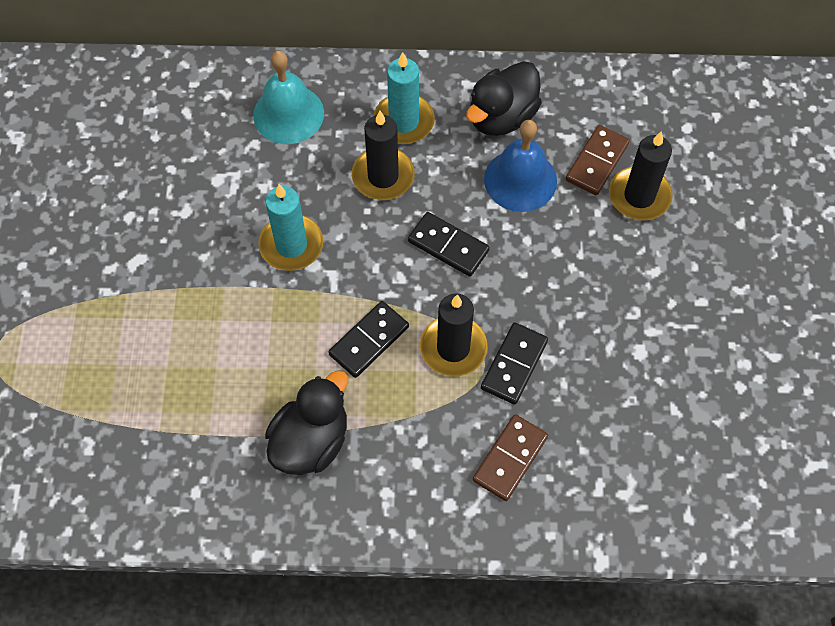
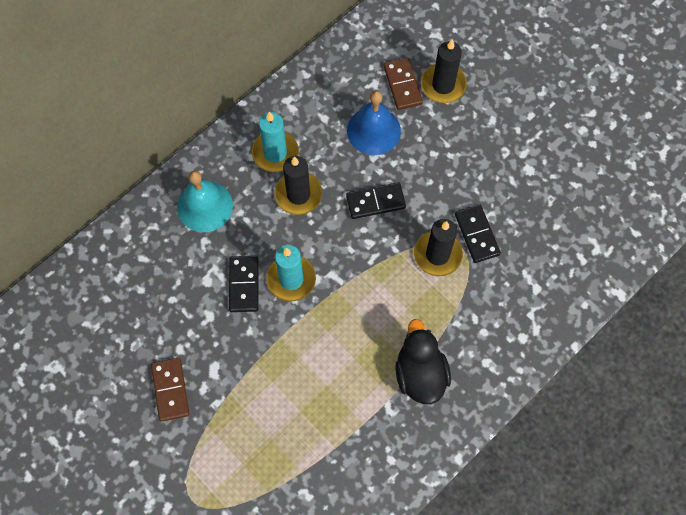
camera: 45 degrees left, 5 degrees up
black domino [328,301,409,378] -> black domino moved to [229,256,258,312]
black duck [466,61,542,136] -> none
brown domino [473,414,548,501] -> brown domino moved to [151,358,189,422]

